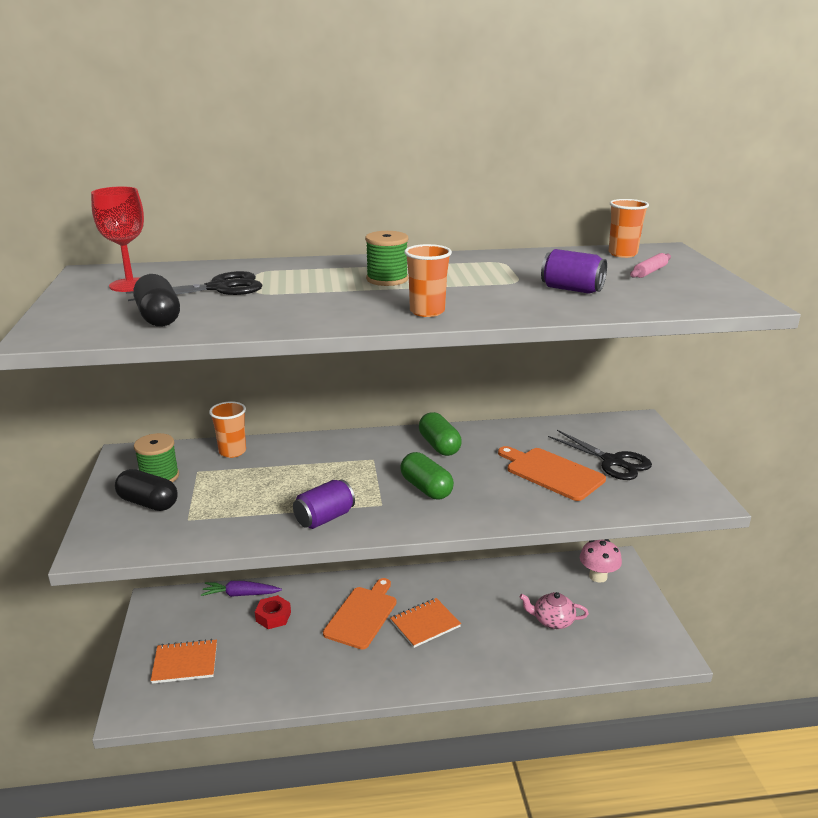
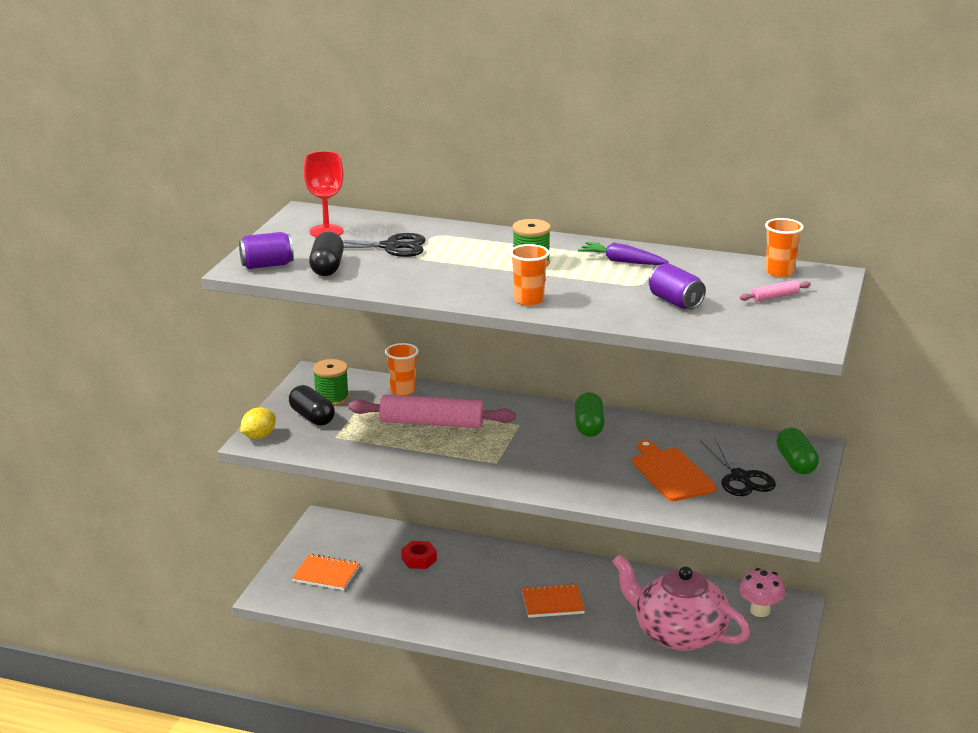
camera: 25 degrees right, 0 degrees up
purple carrot [201,581,282,597] -> purple carrot moved to [578,242,669,265]
purple can [293,479,355,529] -> purple can moved to [239,232,294,269]
orange cutting board [323,578,396,649] -> none
green capsule [400,452,454,499] -> green capsule moved to [776,427,819,474]
pink teapot [519,592,589,629] -> pink teapot [612,554,750,651], size x2.15
none -> yellow lemon [240,407,276,439]
none -> pink rolling pin [349,394,516,428]

